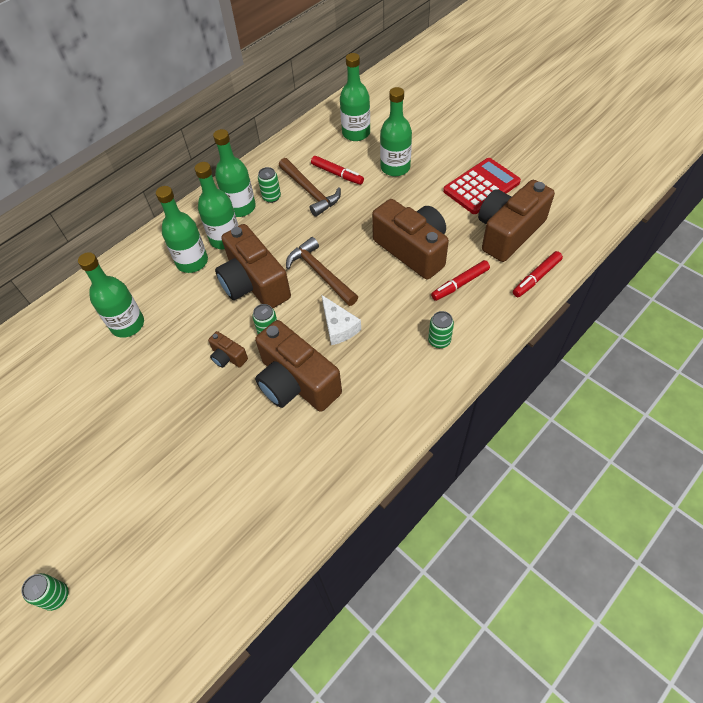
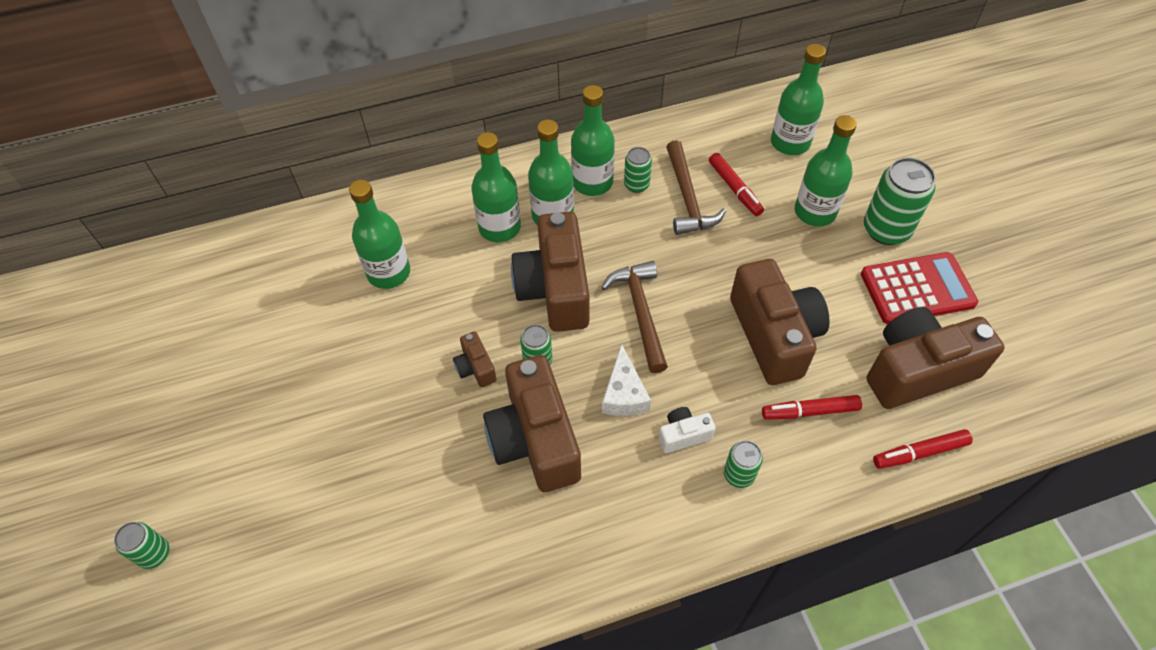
camera: 25 degrees right, 0 degrees up
none -> white camera [658,407,716,453]
none -> green can [864,157,936,245]

